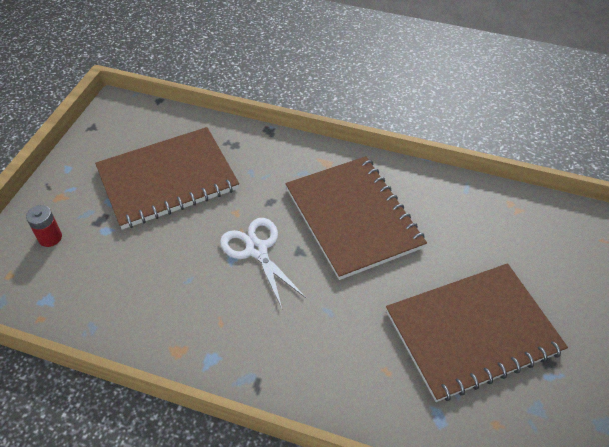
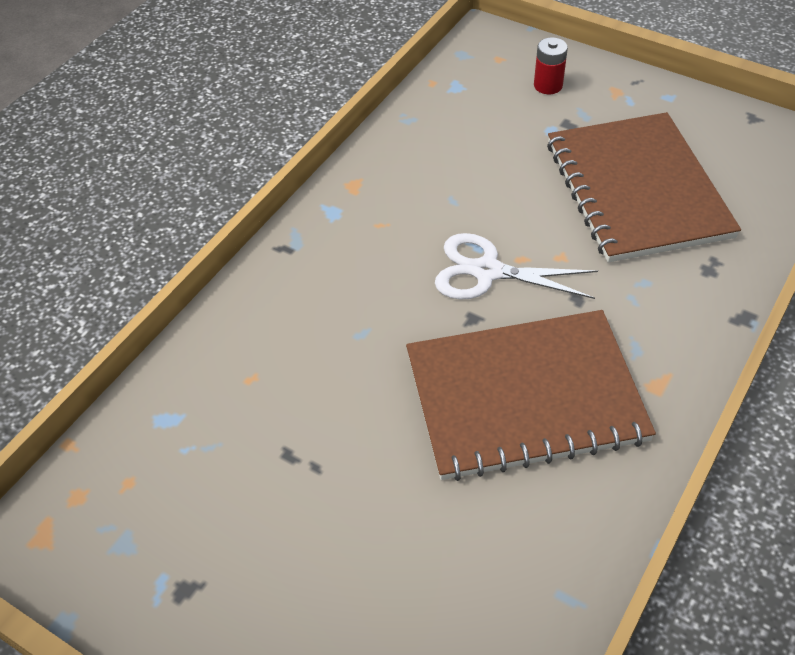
camera: 105 degrees right, 0 degrees up
white scissors [220,218,306,308] -> white scissors turned 150 degrees counterclockwise [435,233,598,300]
brown notebook [386,263,568,402] -> none

